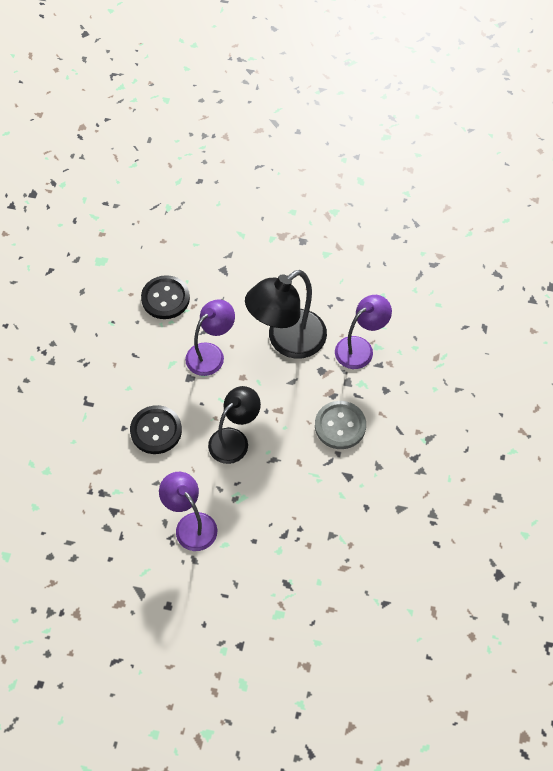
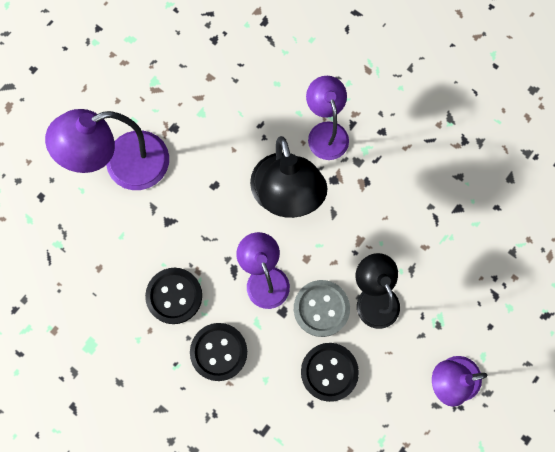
camera: 65 degrees left, 15 degrees up
grey button [315,401,366,449] -> grey button moved to [294,280,350,337]
none -> purple lamp [45,109,169,190]
none -> black button [190,323,247,381]

